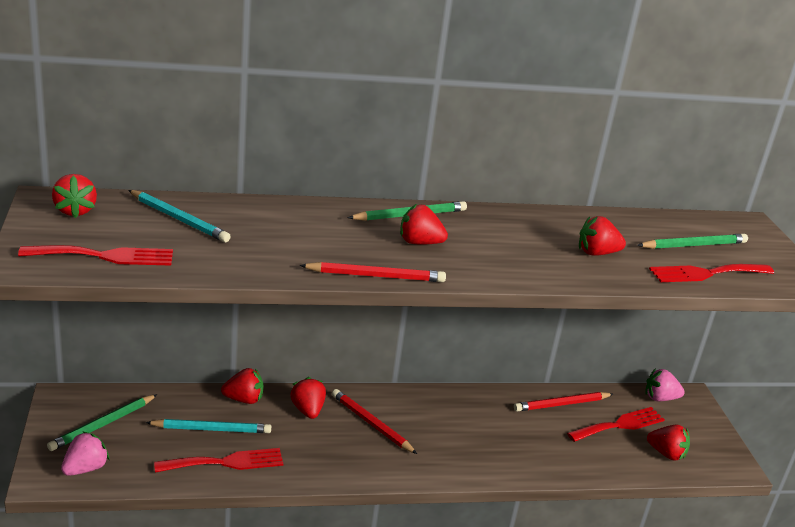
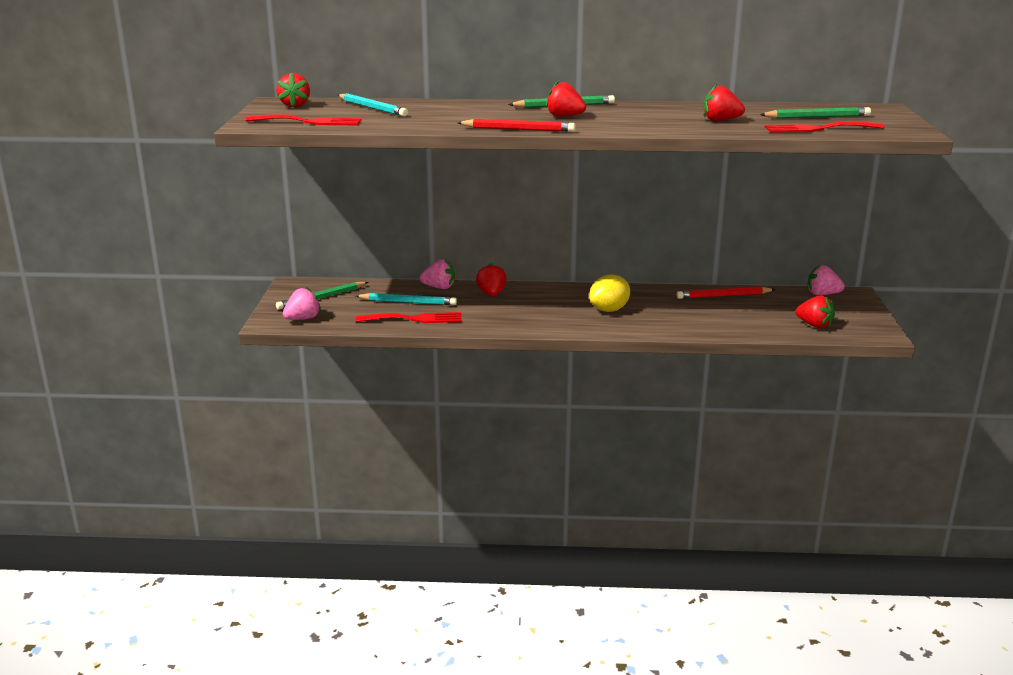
camera: 15 degrees right, 5 degrees down
red strawberry [221,368,263,404] -> pink strawberry [420,259,455,289]
red pencil [332,389,417,454] -> none
red fork [567,407,665,442] -> none
none -> yellow lemon [589,274,630,312]

